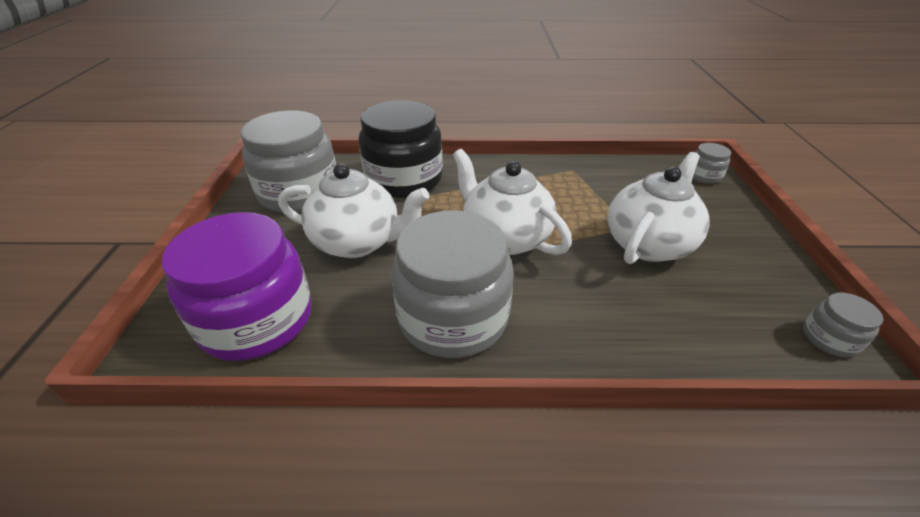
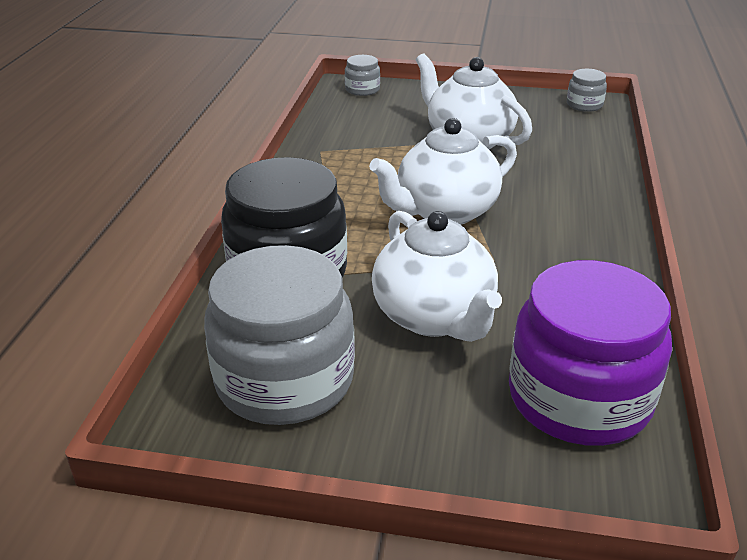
camera: 80 degrees left, 5 degrees down
white teapot [278,163,430,258] -> white teapot turned 135 degrees clockwise [372,211,502,342]
grey jar [391,210,514,358] -> none

